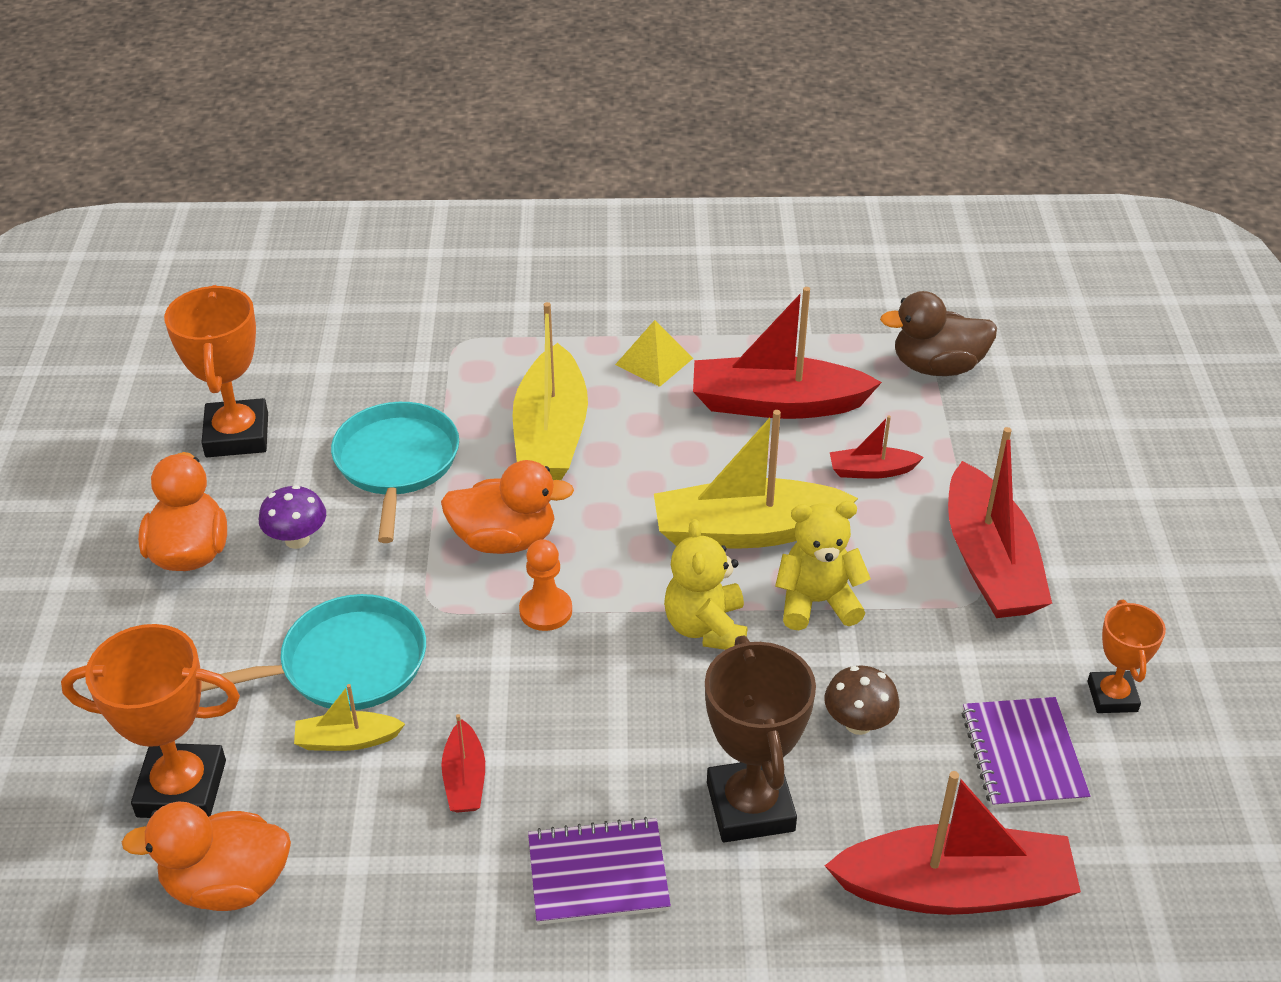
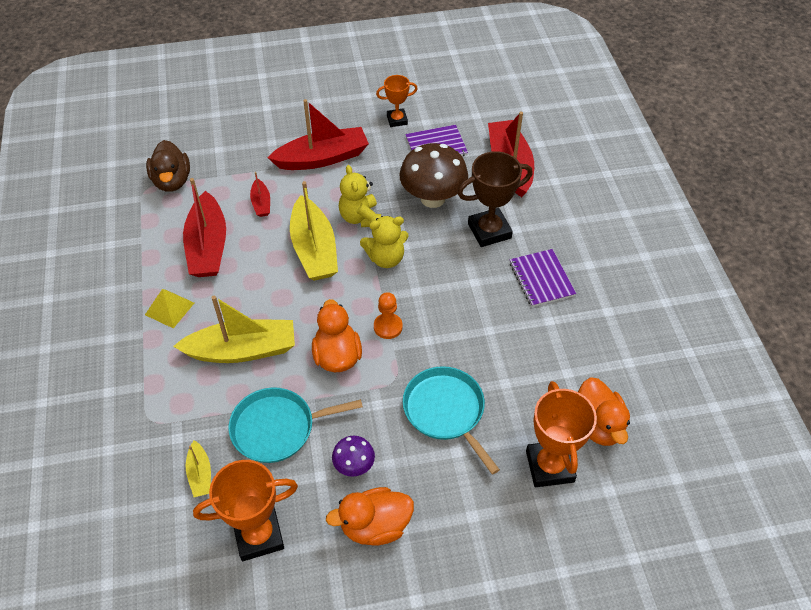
camera: 100 degrees left, 10 degrees up
yellow boat [294,684,405,751] -> yellow boat moved to [186,440,211,497]
red boat [441,714,485,813] -> none
brown mushroom [824,665,899,735] -> brown mushroom [399,143,468,208], size x1.98

